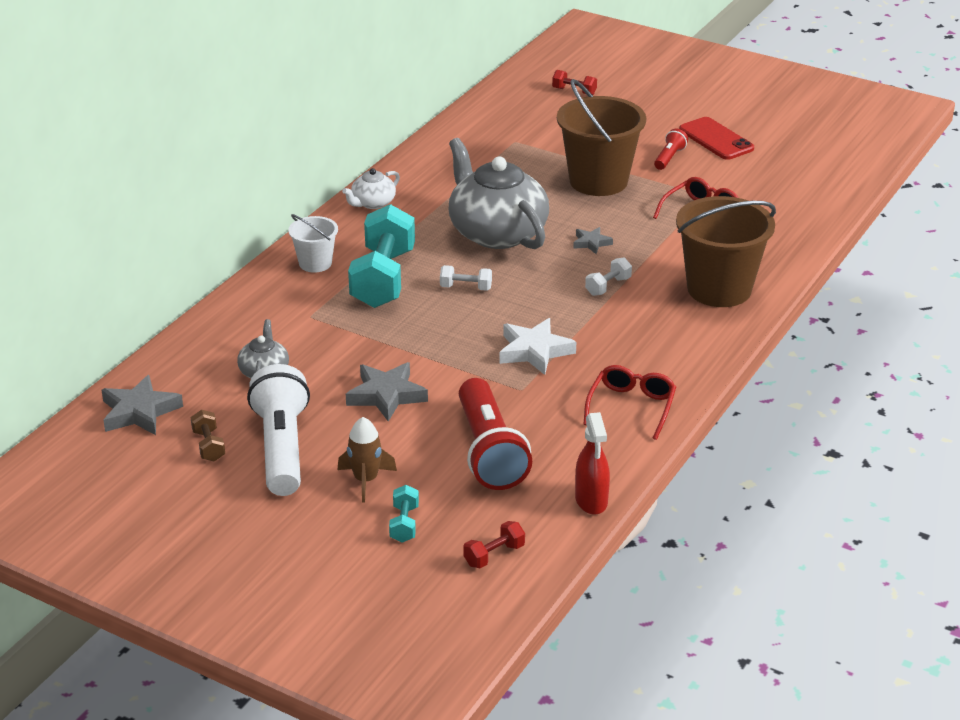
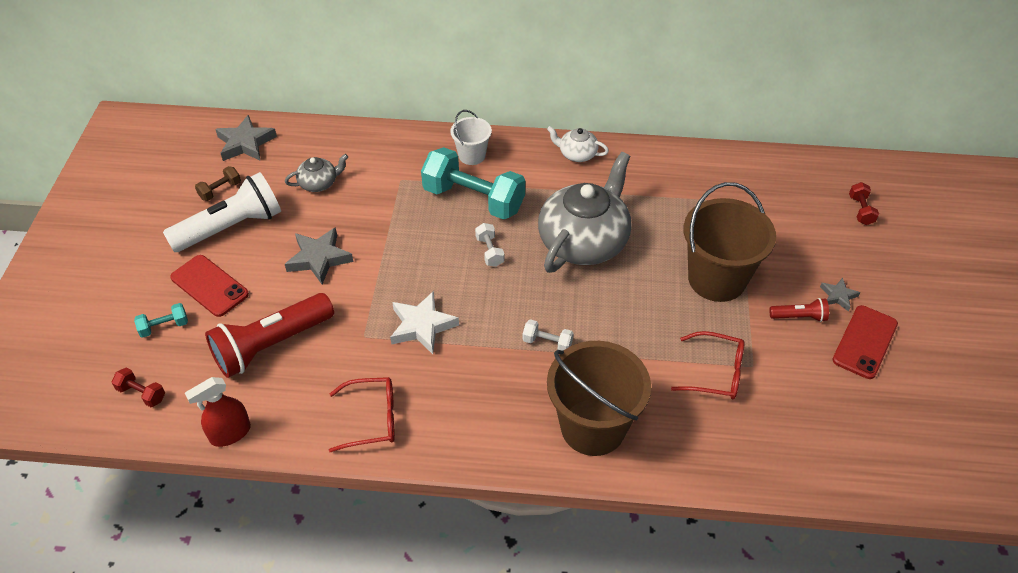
camera: 65 degrees right, 15 degrees up
brown rocket [338,417,397,503] -> red phone [170,255,249,317]
turquoise dumbbell [348,204,415,308] -> turquoise dumbbell turned 45 degrees clockwise [421,147,525,220]
grey star [573,227,613,254] -> grey star moved to [820,278,860,312]

